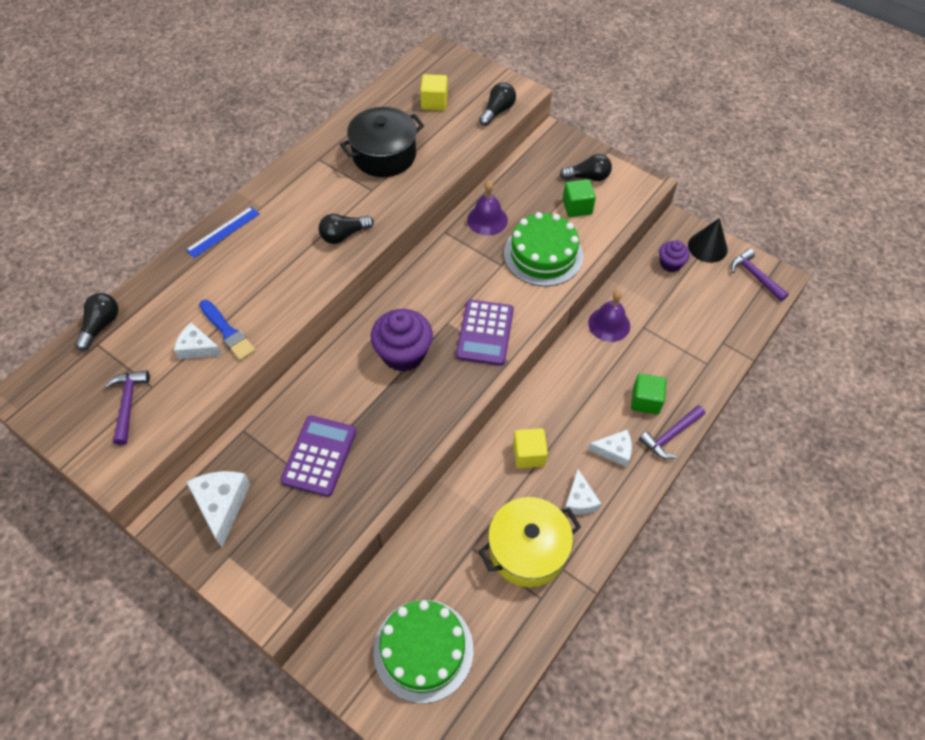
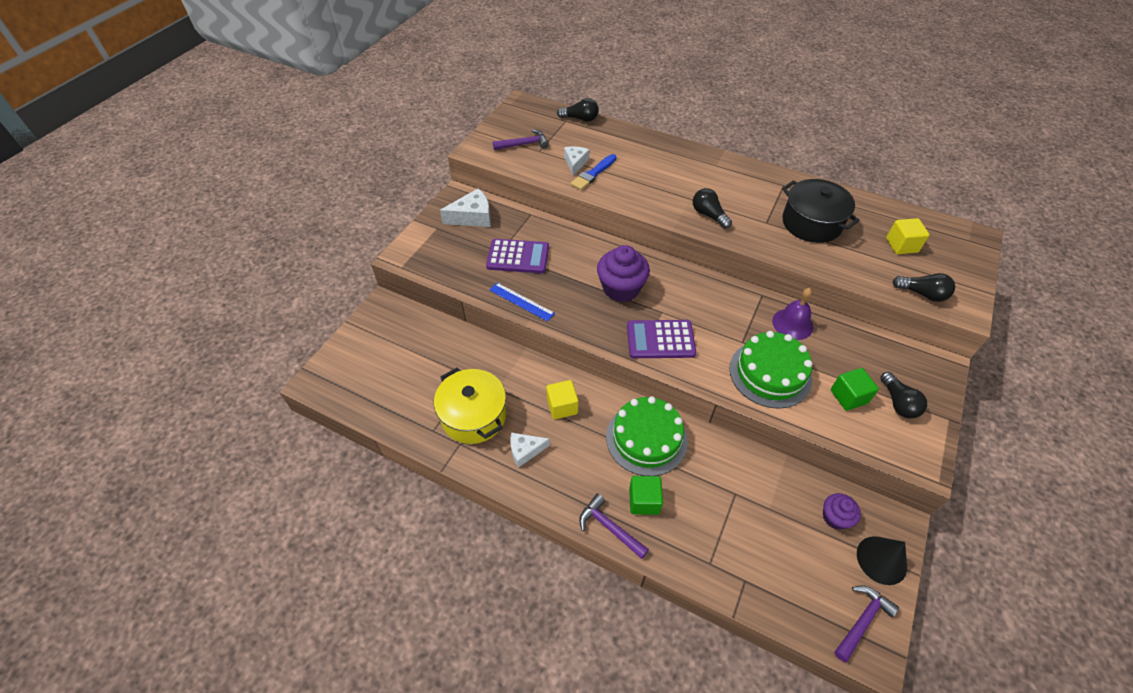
camera: 80 degrees right, 5 degrees down
blue ruler [186,207,260,258] -> blue ruler moved to [490,283,555,322]
green cake [373,600,473,703] -> green cake moved to [606,396,688,476]
purple bell [588,290,630,342] -> none
white cheese [588,430,632,467] -> none

